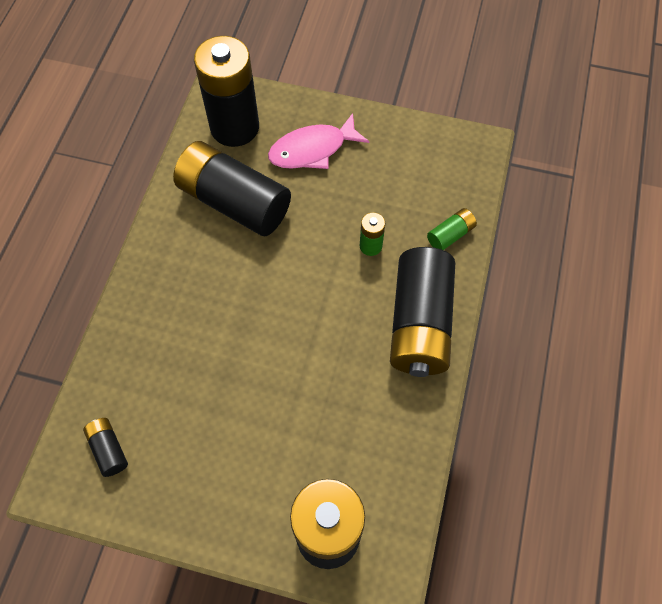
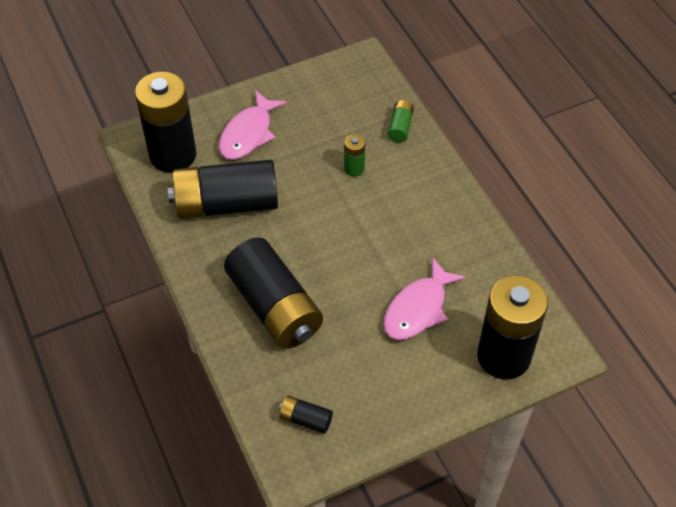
camera: 40 degrees left, 10 degrees down
black battery [390,247,455,377] -> black battery moved to [224,237,323,349]
none -> pink fish [384,257,466,340]

